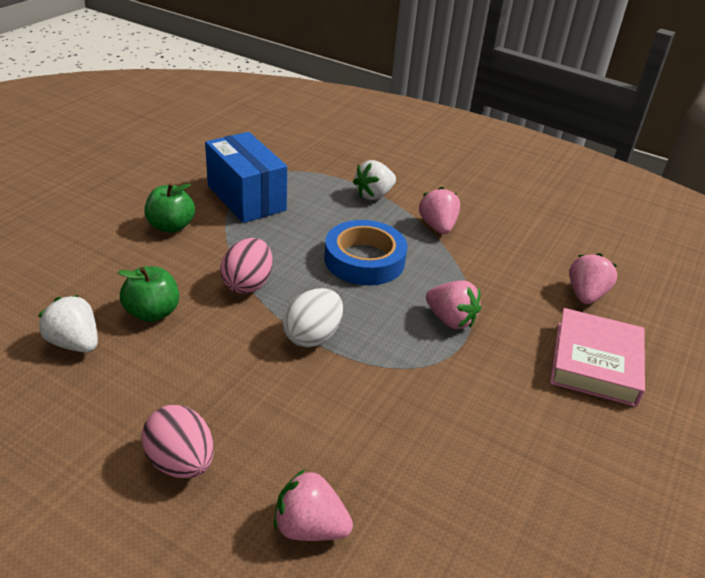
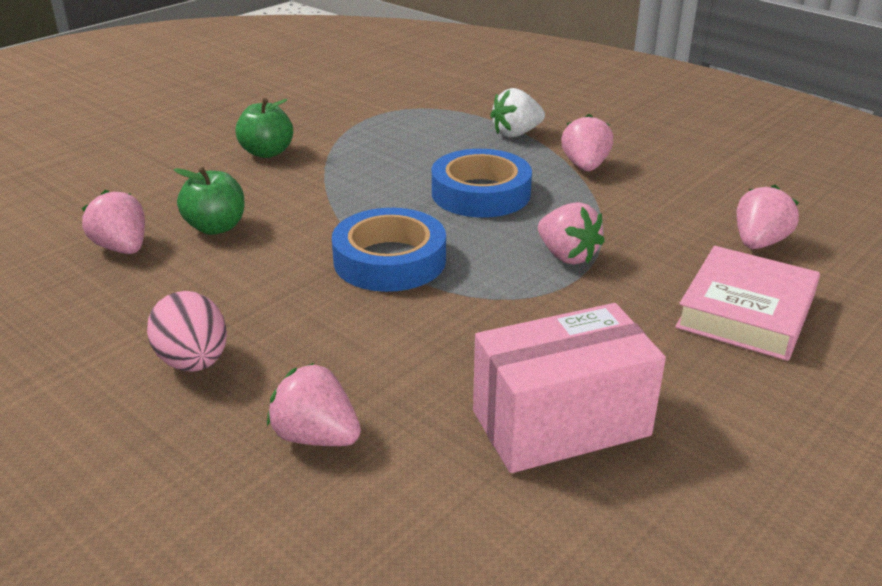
camera: 15 degrees right, 5 degrees down
white strawberry [38,295,98,353] -> pink strawberry [81,190,145,254]
blue box [205,132,287,223] -> none
pink egg [220,238,273,294] -> none
white egg [282,288,343,348] -> blue tape [332,208,446,292]
none -> pink box [473,303,666,473]

